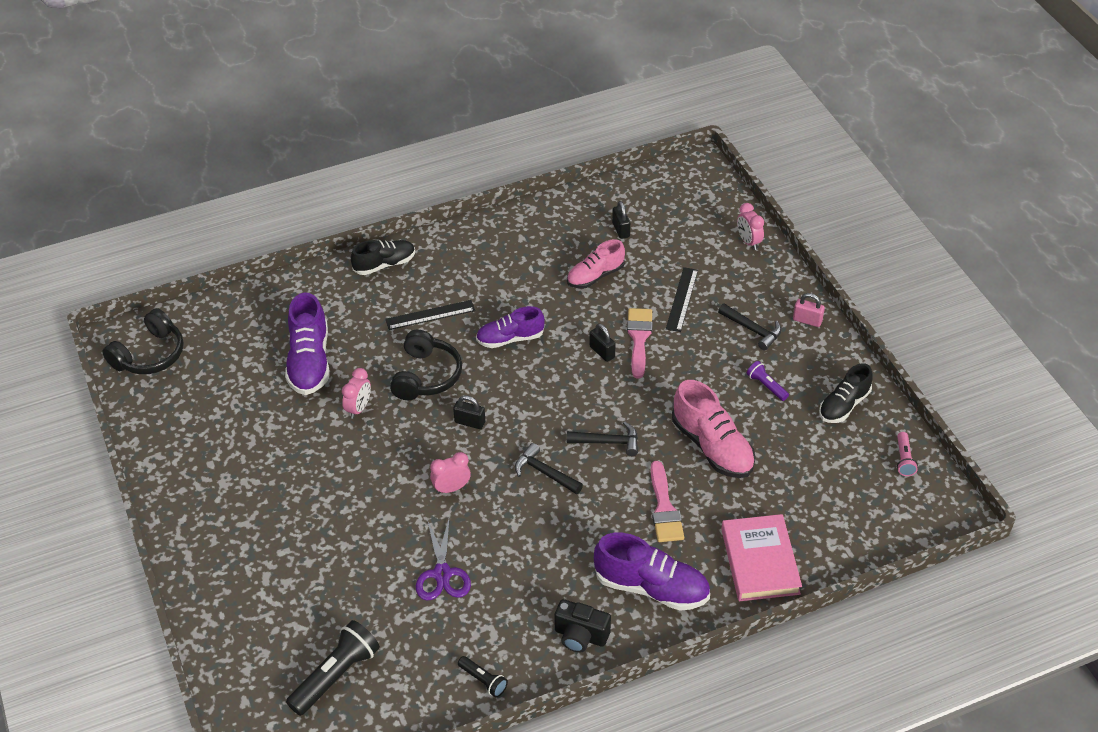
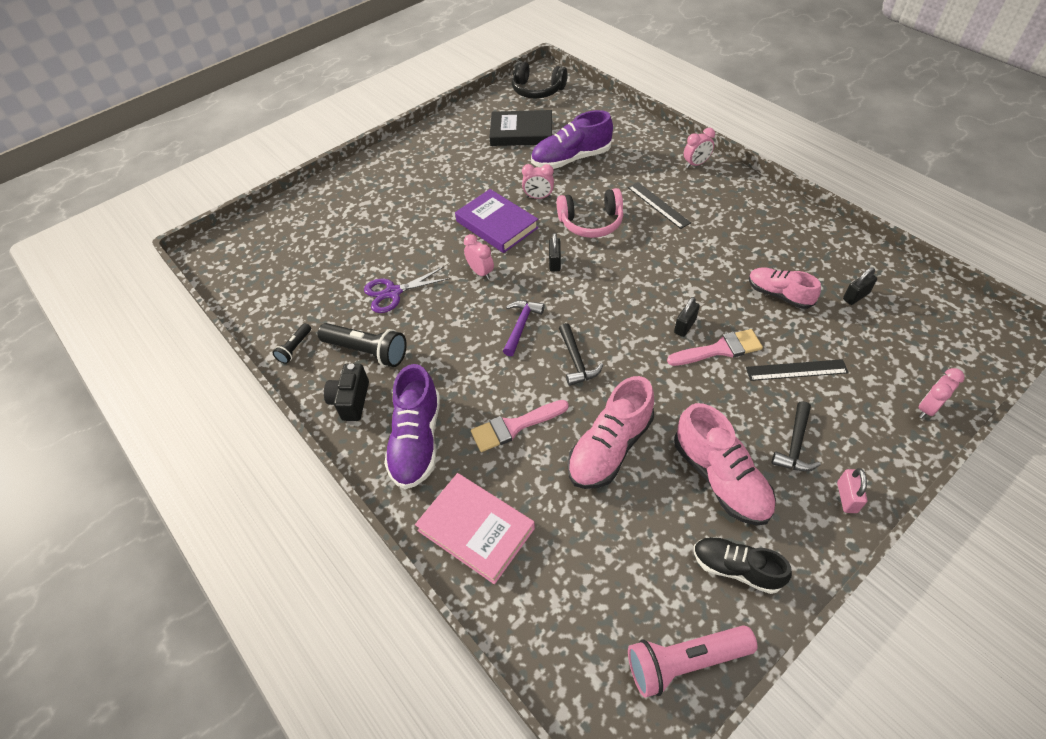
camera: 75 degrees right, 5 degrees up
black flashlight [286,620,380,716] -> black flashlight moved to [317,323,407,367]
black shoe [351,240,415,275] -> pink clock [684,128,715,168]
black headphones [390,330,462,400] -> pink headphones [557,188,623,238]
purple shoe [476,306,544,348] -> none
black hammer [515,443,583,494] -> purple hammer [503,300,545,356]
pink book [721,514,802,601] -> pink book turned 60 degrees clockwise [415,473,535,584]
purple flashlight [747,361,789,401] -> pink shoe [674,403,776,525]
pink flashlight [897,432,918,476] -> pink flashlight [628,625,758,698], size x1.90
none -> purple book [455,189,539,253]
none -> black book [489,110,552,146]

